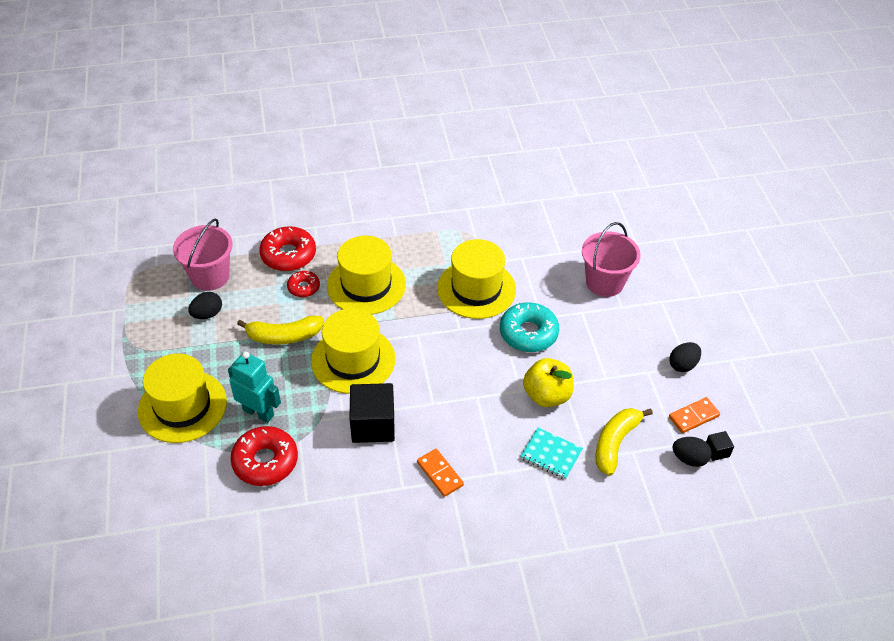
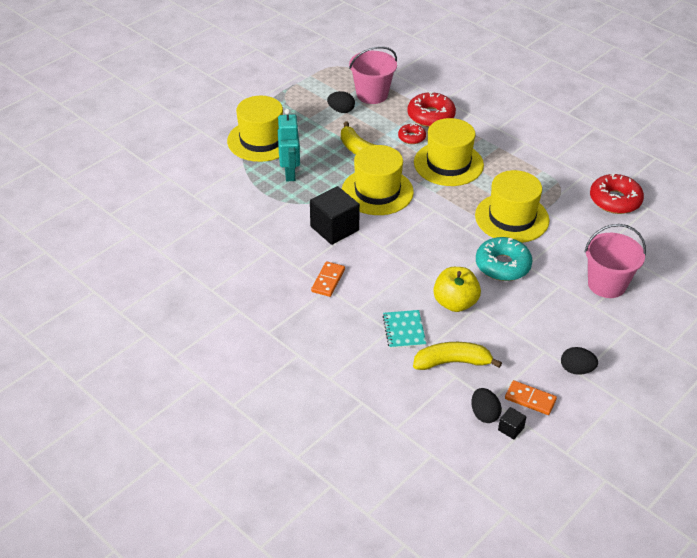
camera: 55 degrees right, 5 degrees down
red donut [230,426,298,486] -> red donut moved to [590,174,644,214]

